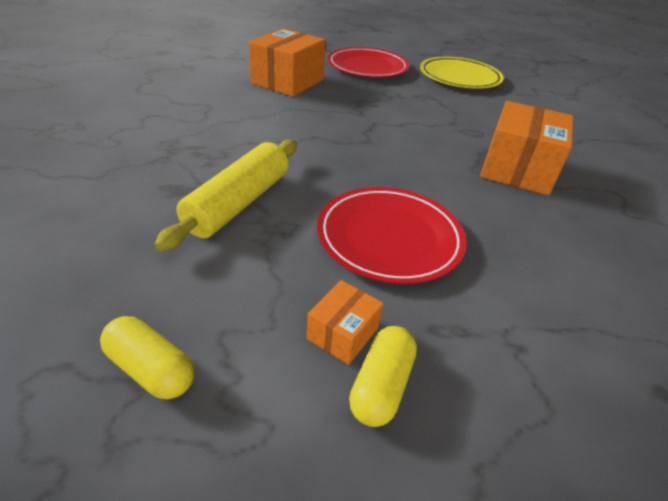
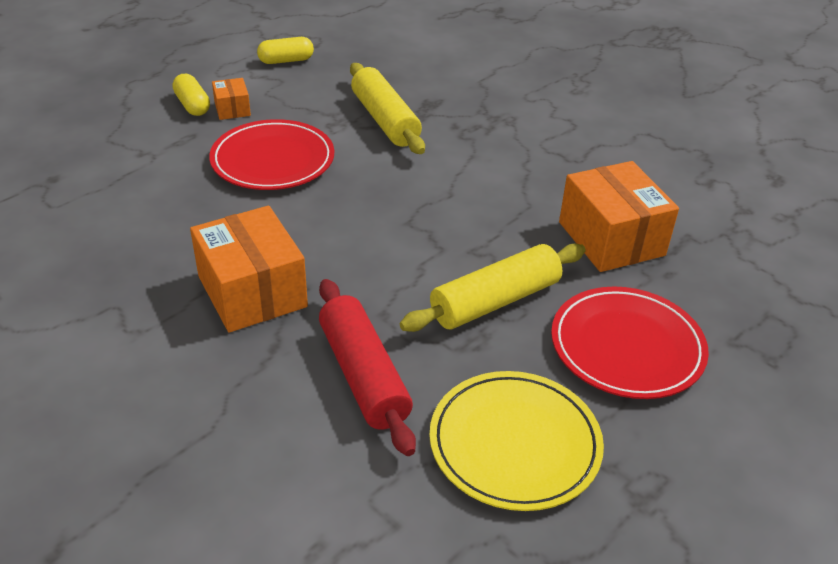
camera: 130 degrees right, 0 degrees up
none -> red rolling pin [319,279,416,456]
none -> yellow rolling pin [400,244,586,332]

